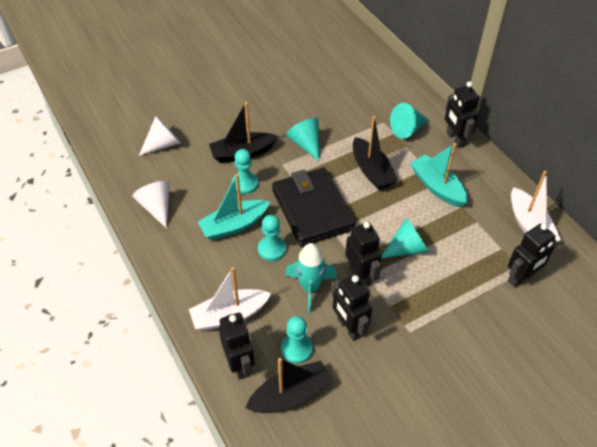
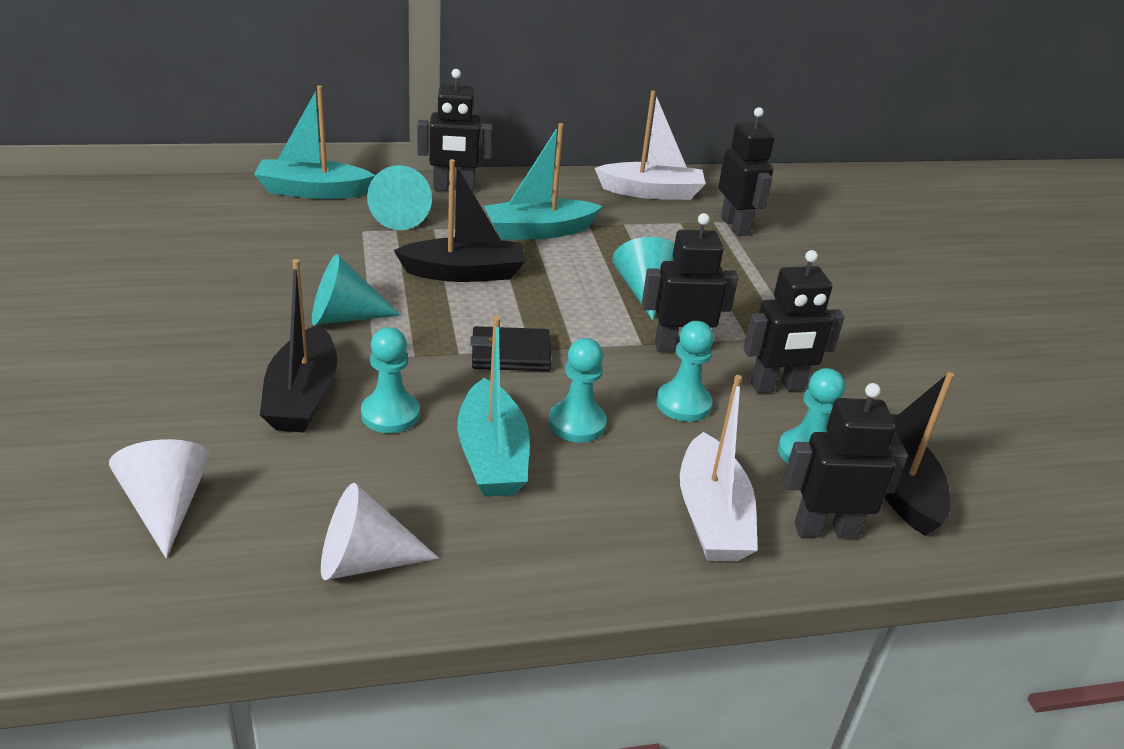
camera: 75 degrees left, 15 degrees down
black wallet [272,168,356,247] -> black wallet [470,326,552,371], size x0.50
turquoise rocket [285,243,337,314] -> turquoise pawn [656,321,714,422]
none -> turquoise boat [254,85,375,199]

